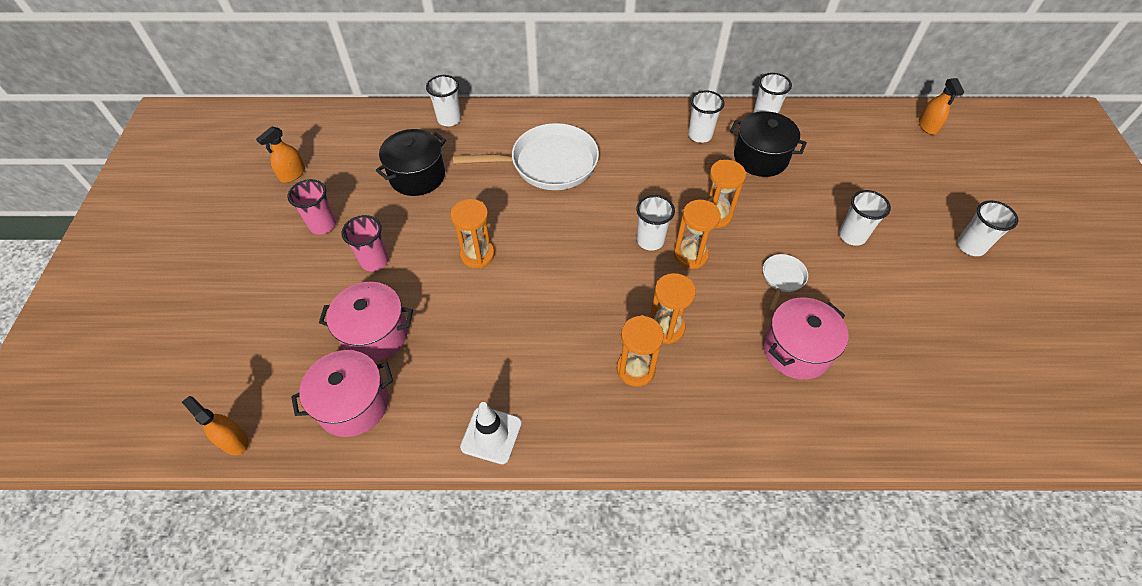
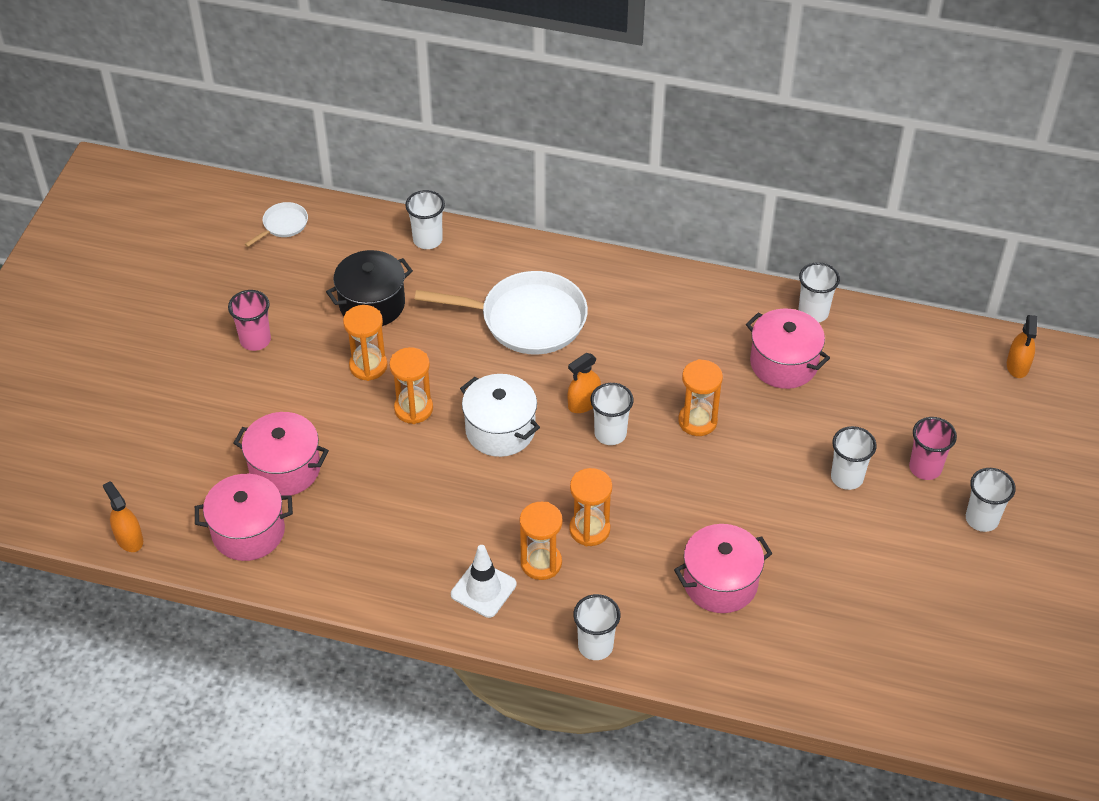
camera: 15 degrees right, 5 degrees down
orange spray bottle [256,126,305,183] -> orange spray bottle moved to [568,353,601,413]
pink cup [342,215,389,271] -> pink cup moved to [909,417,957,480]
white traffic cone [460,402,522,464] -> white traffic cone moved to [451,545,517,618]
orange hourglass [674,200,721,269] -> orange hourglass moved to [343,305,388,381]
white cup [688,91,725,143] -> white cup moved to [573,594,621,660]
black pot [730,111,807,177] -> pink pot [746,309,830,389]
white pan [763,254,808,312] -> white pan moved to [245,202,308,247]
none -> white pot [460,374,540,457]

